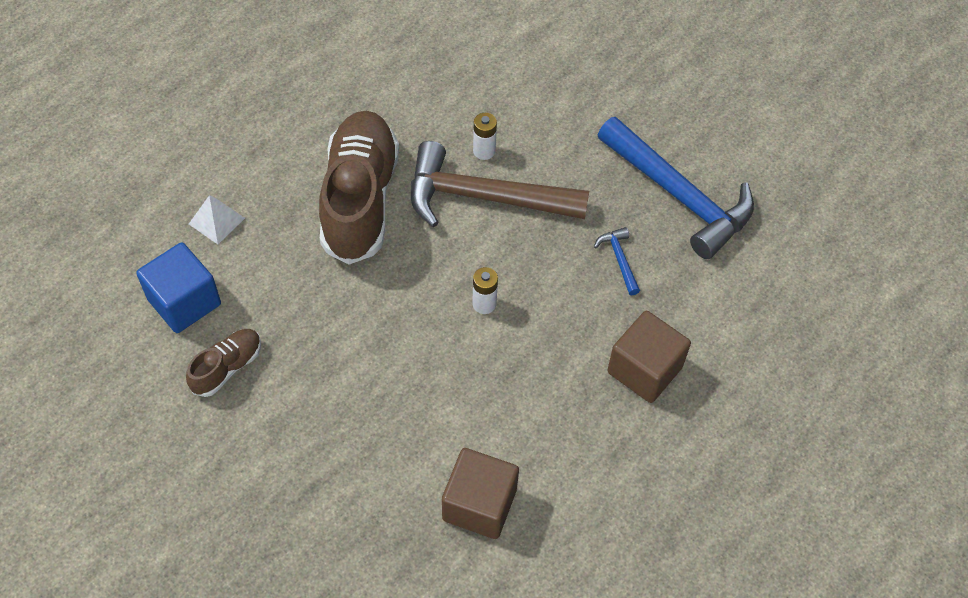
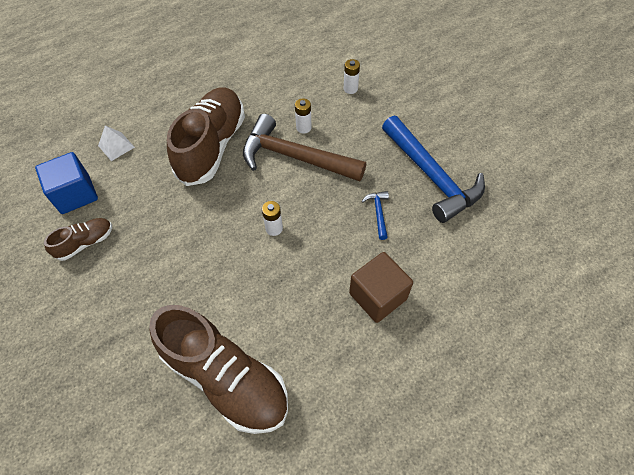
camera: 15 degrees right, 0 degrees up
brown cube [442,448,519,539] -> brown shoe [149,305,288,434]
none -> white battery [344,59,360,94]

